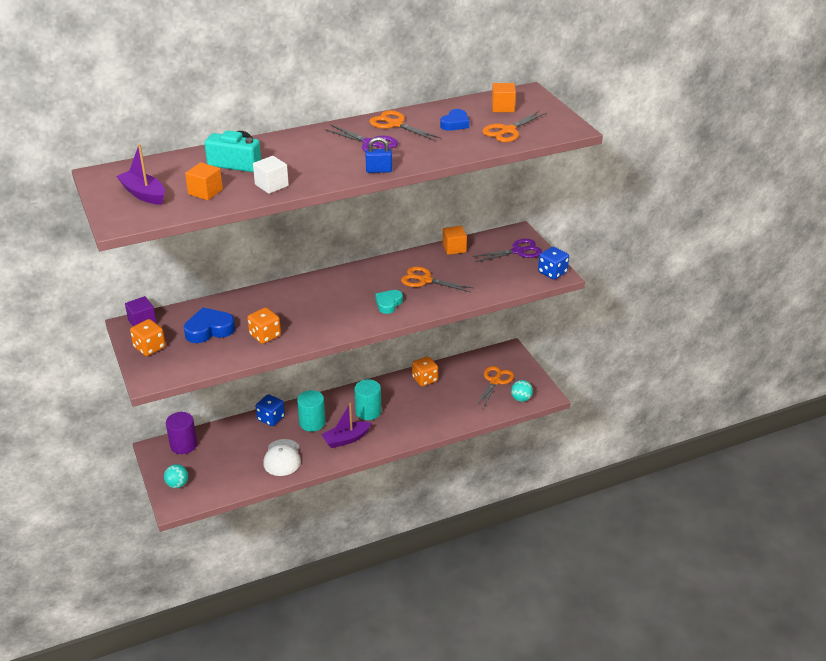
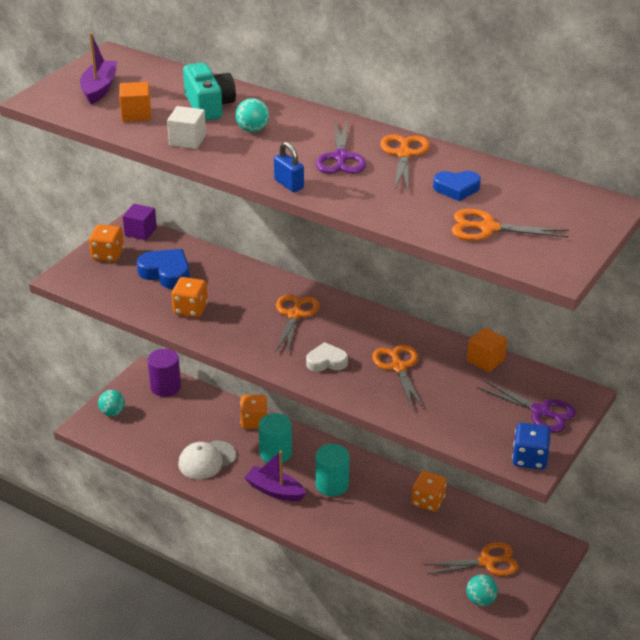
camera: 55 degrees right, 0 degrees up
blue dice [256,394,285,426] -> orange dice [240,395,268,429]
turquoise heart [375,290,403,314] -> white heart [306,342,348,372]
orange cube [492,83,516,112] -> none
none -> turquoise ball [235,98,269,132]
none -> orange scissors [275,294,320,354]

